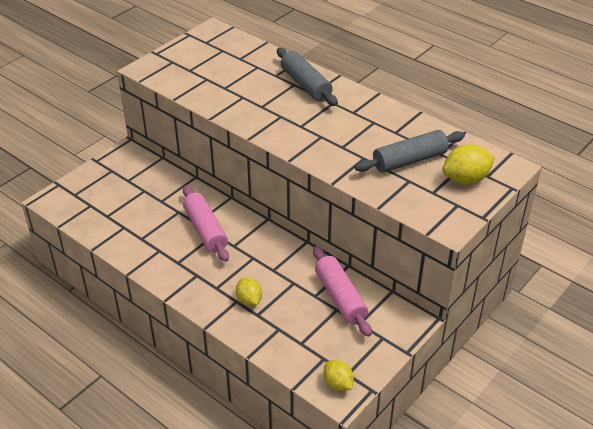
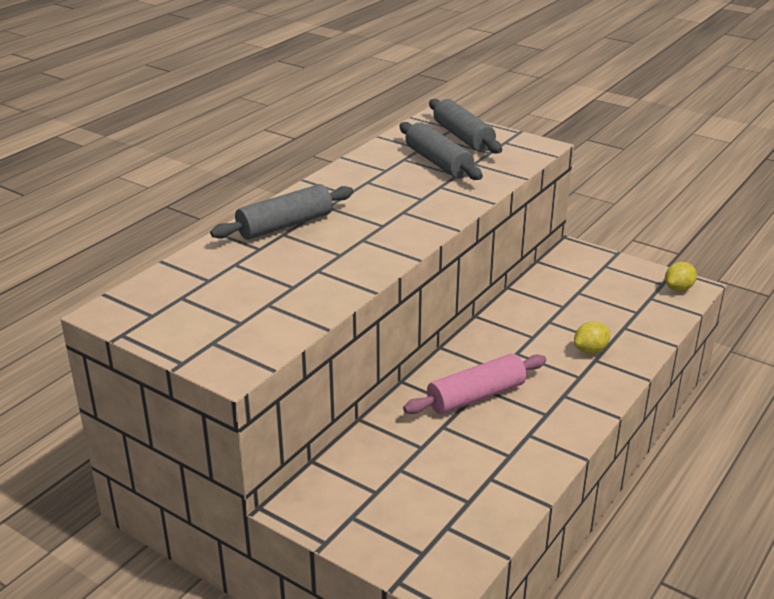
camera: 95 degrees left, 10 degrees down
pink rolling pin [313,246,372,337] -> none
yellow lemon [443,144,495,185] -> grey rolling pin [429,99,502,154]

